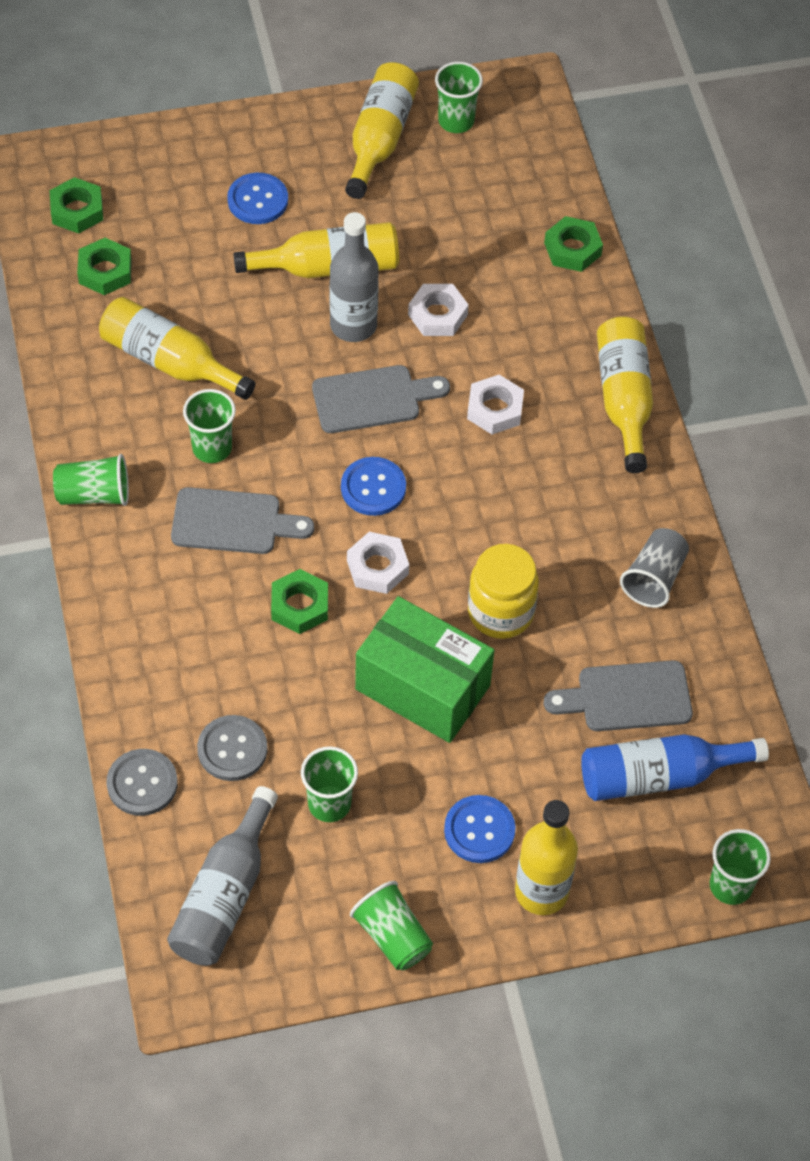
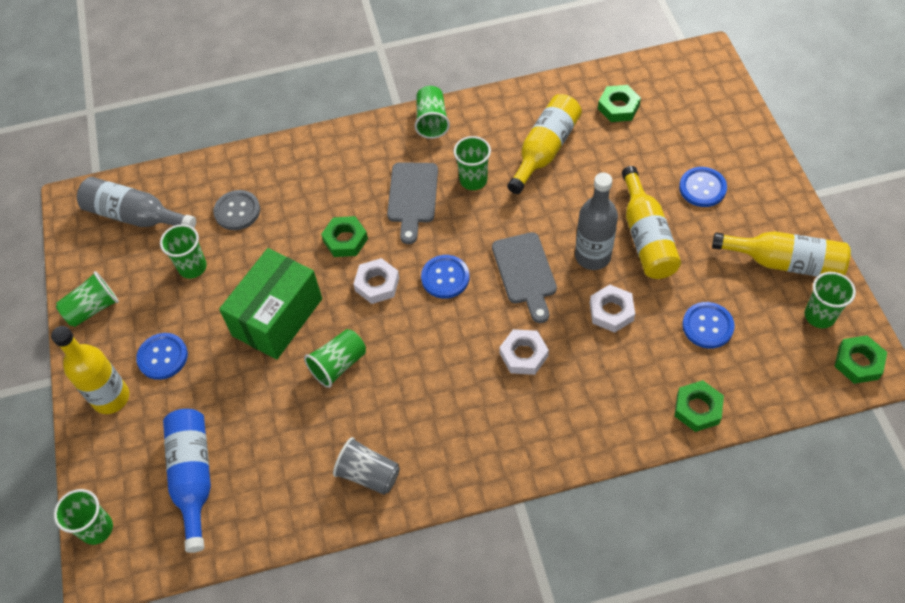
camera: 95 degrees right, 0 degrees up
green nut [50,177,103,234] -> green nut moved to [834,335,887,384]
grey button [106,749,178,816] -> none
yellow jar [468,544,539,639] -> green cup [304,329,366,388]
grey cutting board [544,660,693,731] -> none
yellow bottle [597,316,653,473] -> none
none -> blue button [682,302,735,349]

